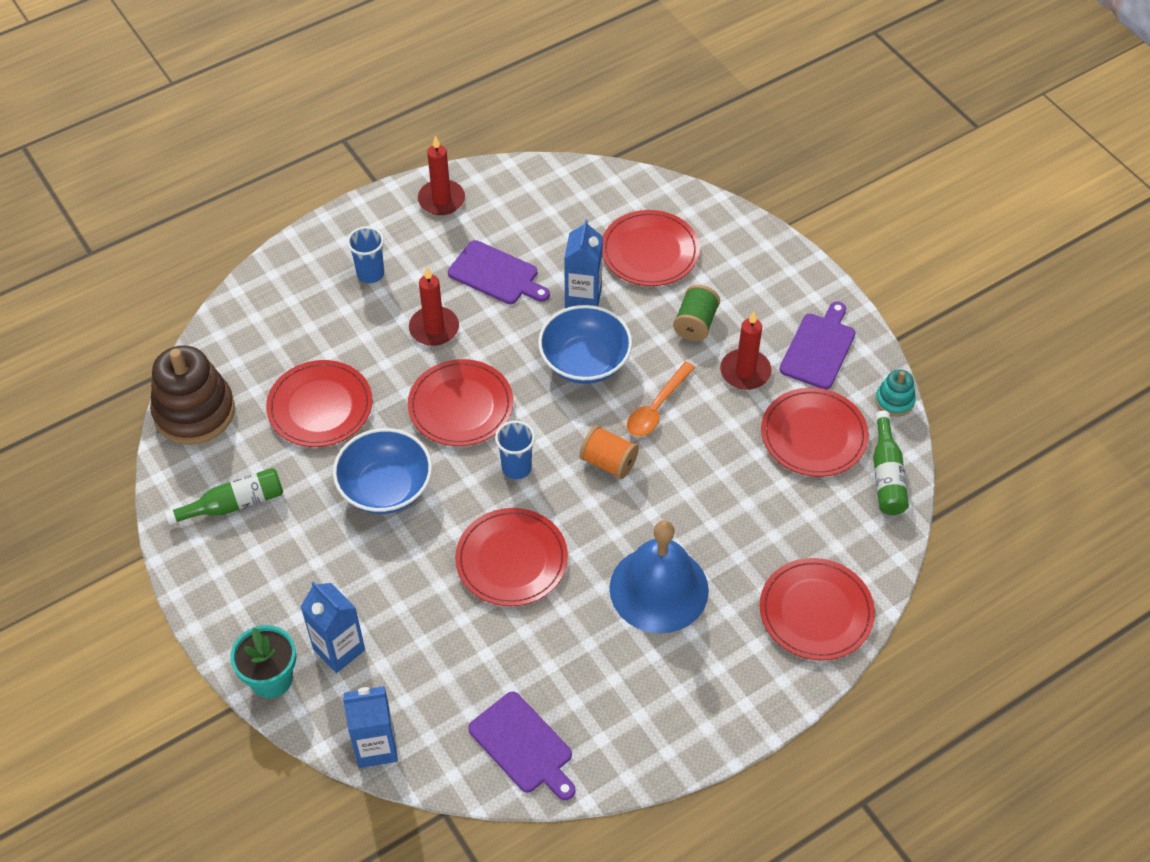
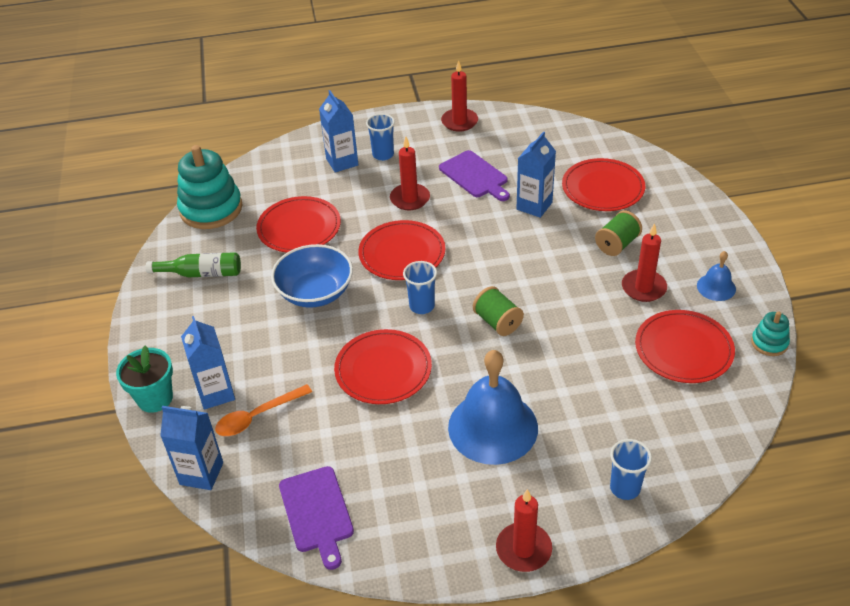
camera: 25 degrees right, 10 degrees down
brown stacking toy [150,345,235,445] -> turquoise stacking toy [177,145,242,229]
blue bowl [538,305,632,384] -> none
orange spool [580,425,639,479] -> green spool [473,286,524,336]
orange spoon [627,362,695,436] -> orange spoon moved to [215,384,312,436]
red plate [760,558,875,660] -> blue cup [610,439,652,500]
purple cutting board [779,301,856,389] -> blue bell [697,251,736,301]
green bottle [873,411,909,515] -> none
none -> blue carton [319,90,358,173]
none -> red candle [496,489,552,572]

